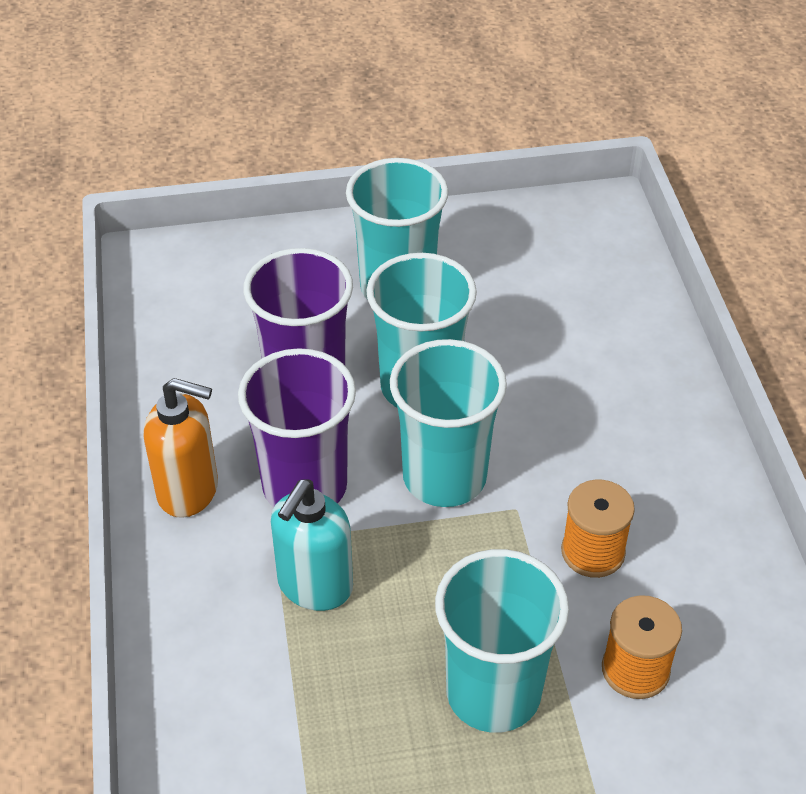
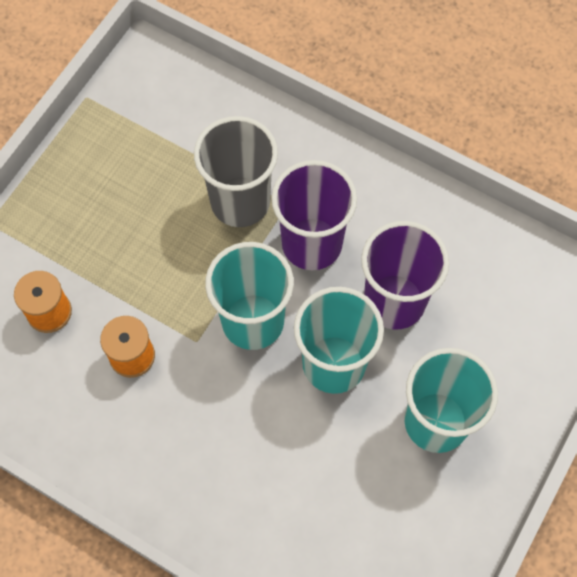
camera: 130 degrees right, 20 degrees up
orange soap dispenser [144,378,218,518] -> none
turquoise soap dispenser [271,479,353,611] -> grey cup [194,116,278,227]
turquoise cup [435,549,569,733] -> none

